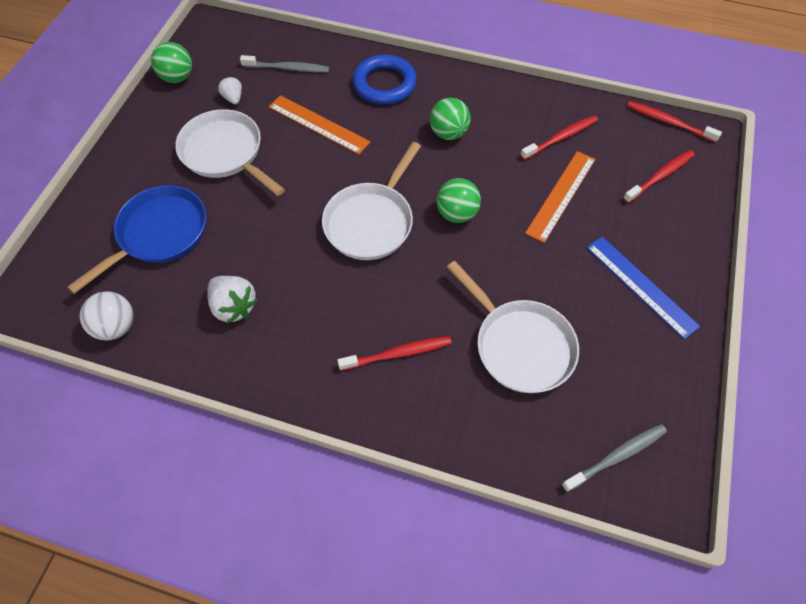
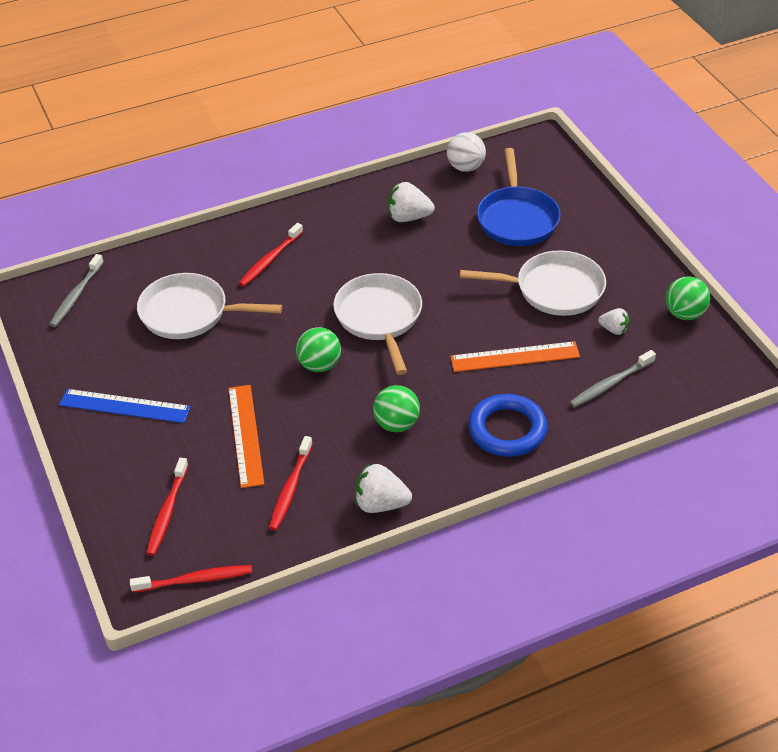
camera: 140 degrees right, 15 degrees down
none -> white strawberry [355,464,412,513]

